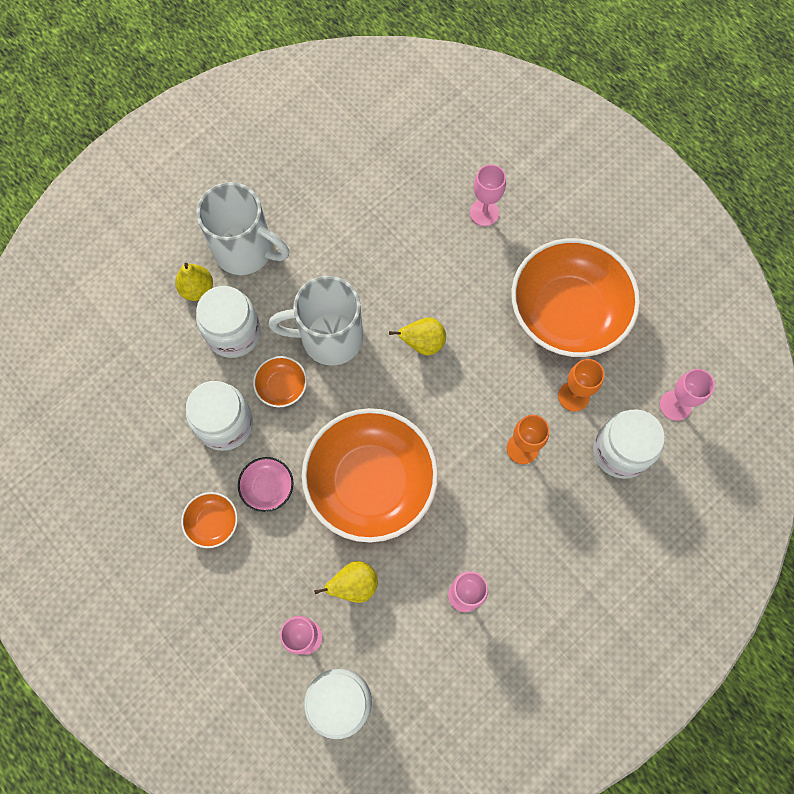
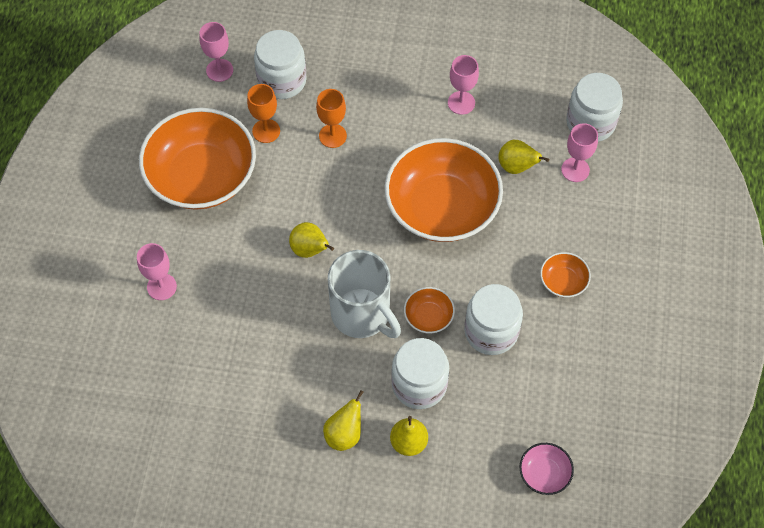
camera: 130 degrees left, 10 degrees down
white mug [196,182,289,275] -> yellow pear [323,390,364,451]
pink bowl [238,457,294,512] -> pink bowl moved to [519,443,574,495]

